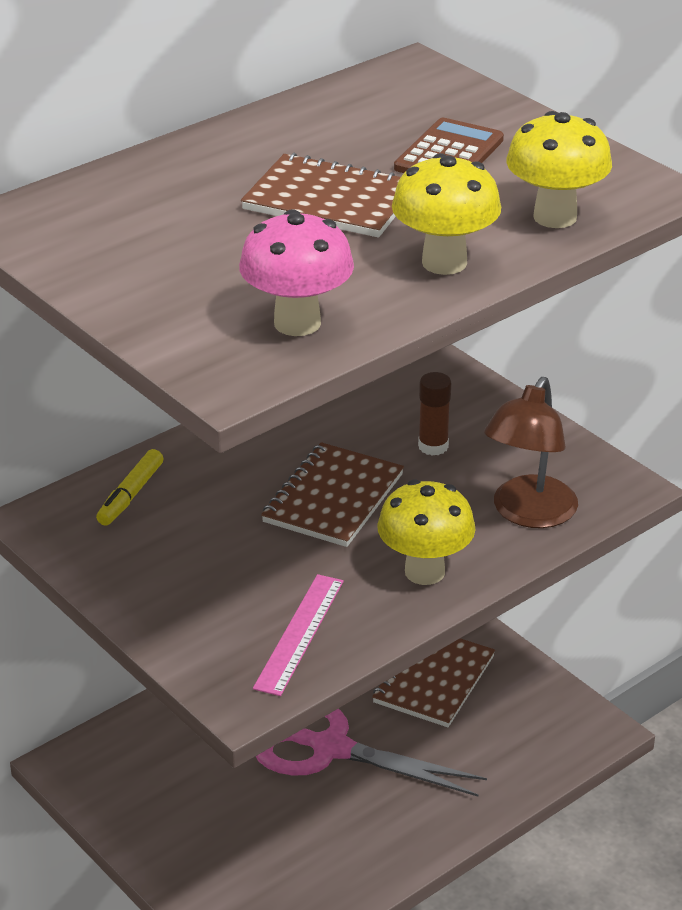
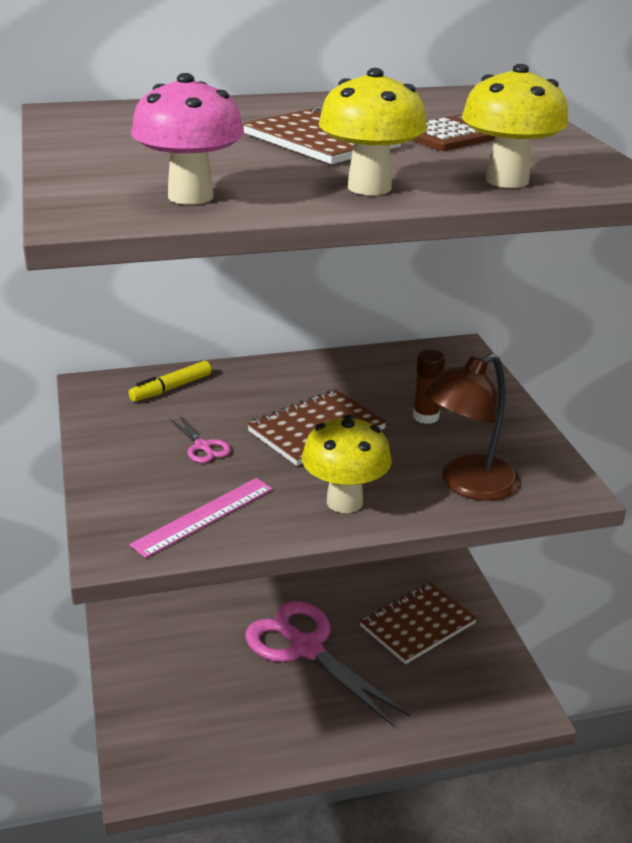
camera: 25 degrees right, 5 degrees down
none -> pink scissors [170,415,231,463]

